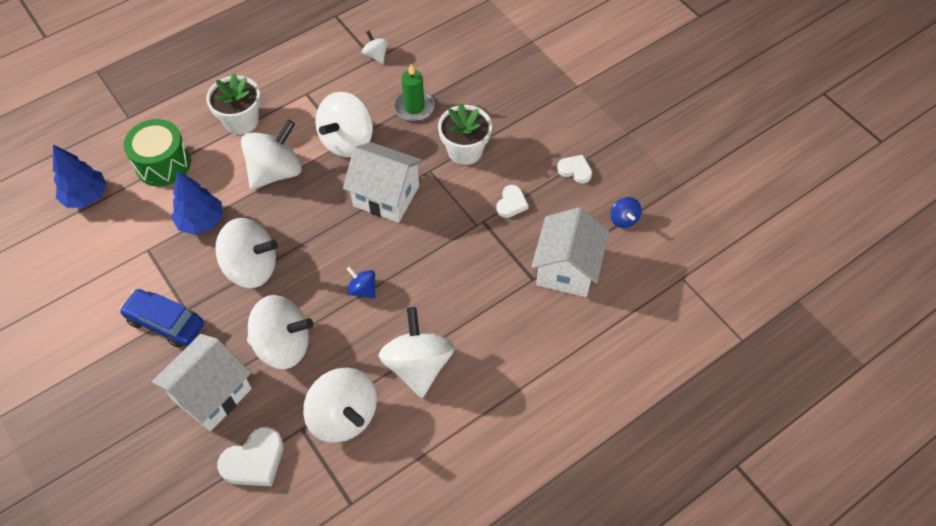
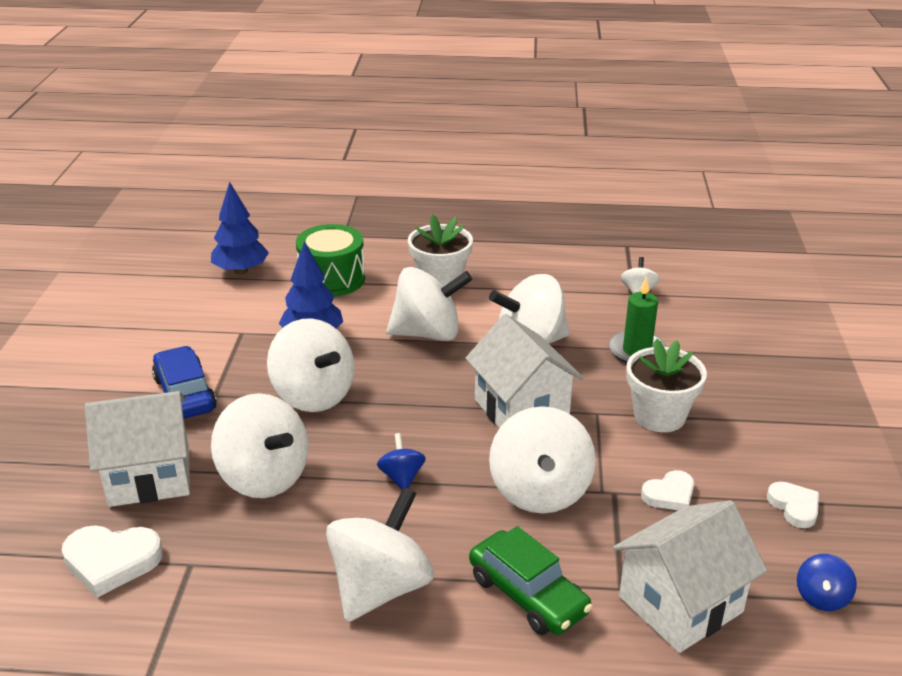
camera: 40 degrees right, 25 degrees down
white spinning top [303,368,377,443] -> white spinning top moved to [489,406,596,514]
none -> green car [469,526,593,635]

